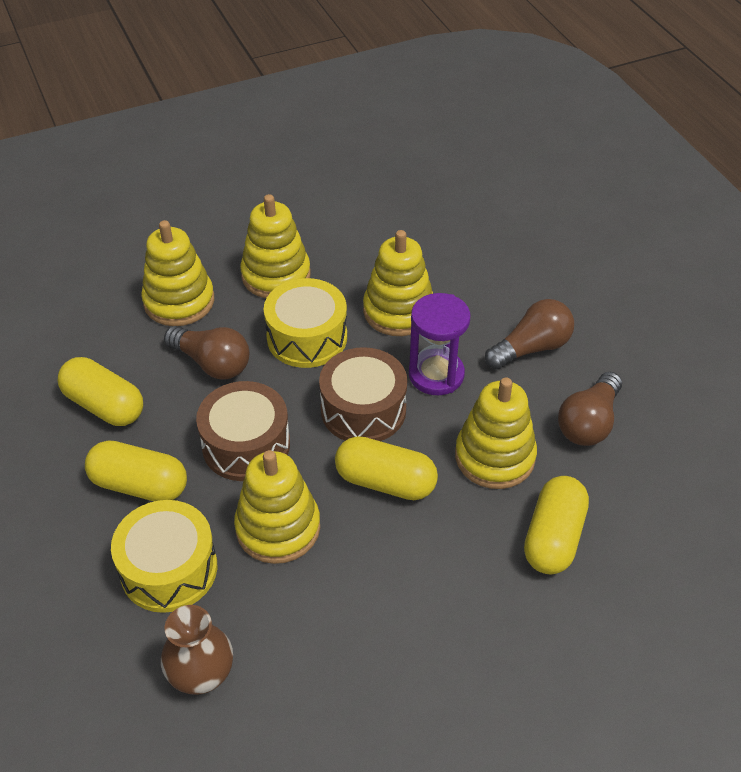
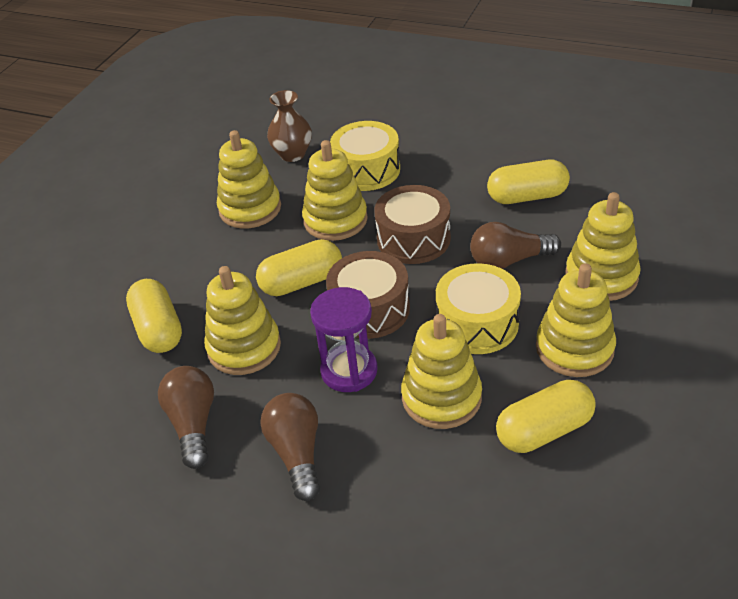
camera: 140 degrees right, 5 degrees down
yellow capsule [85,440,187,501] -> yellow capsule moved to [496,380,596,453]
brown light bulb [485,299,574,370] -> brown light bulb turned 150 degrees clockwise [261,393,320,501]
none -> yellow stacking toy [217,130,281,229]

